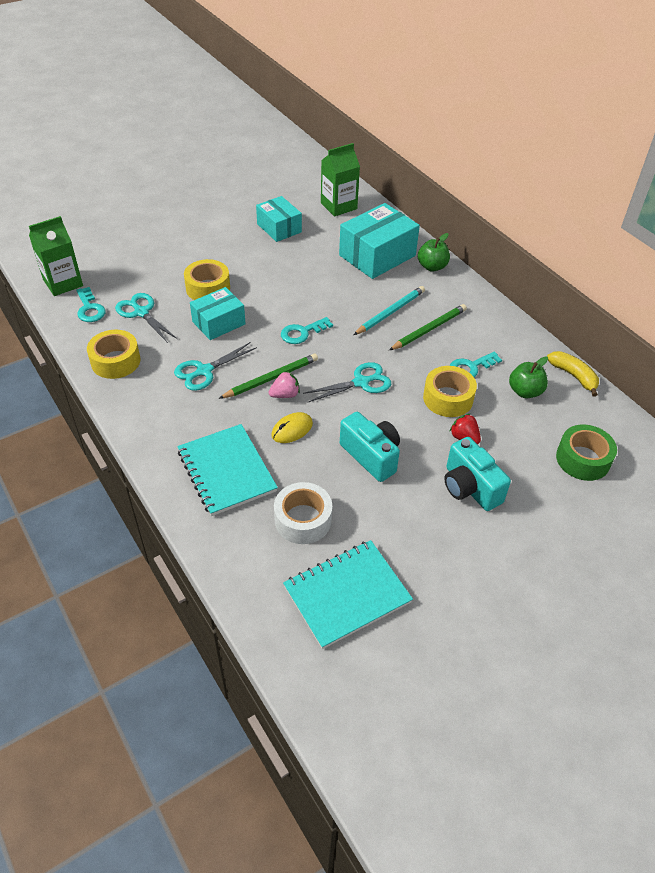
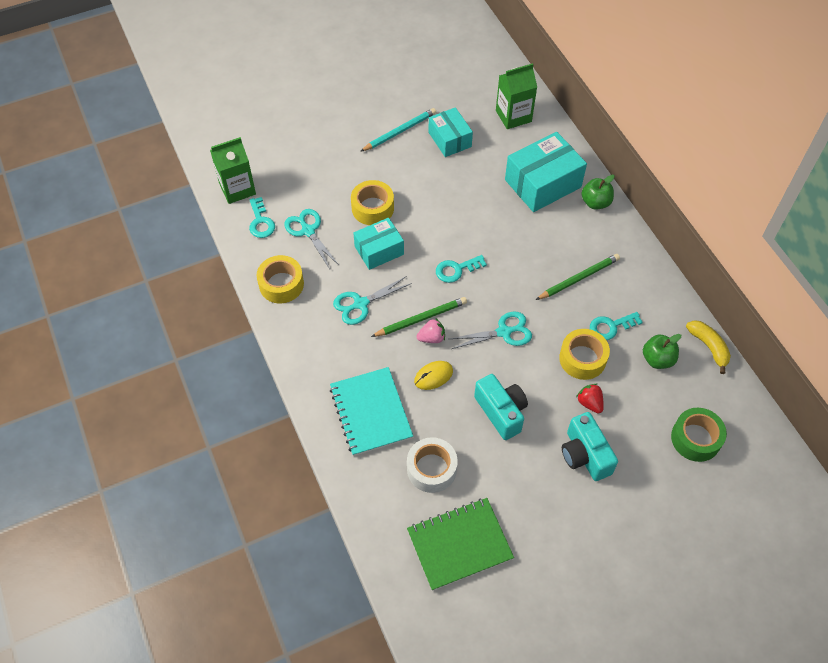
camera: 10 degrees right, 10 degrees up
turquoise notebook [283,540,413,649] -> green notebook [407,498,514,591]
turquoise pencil [354,286,425,335] -> turquoise pencil moved to [360,108,436,152]

